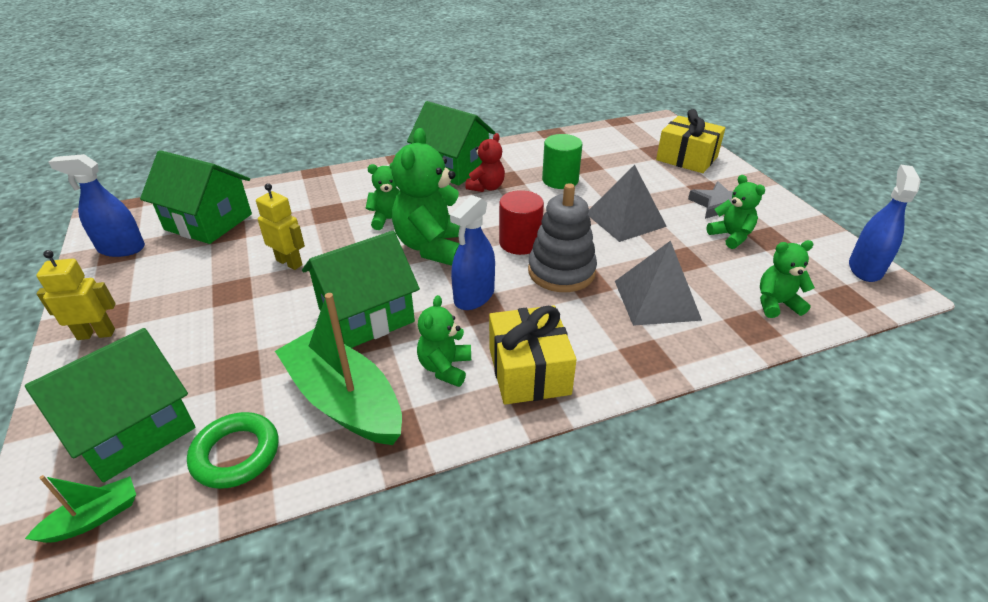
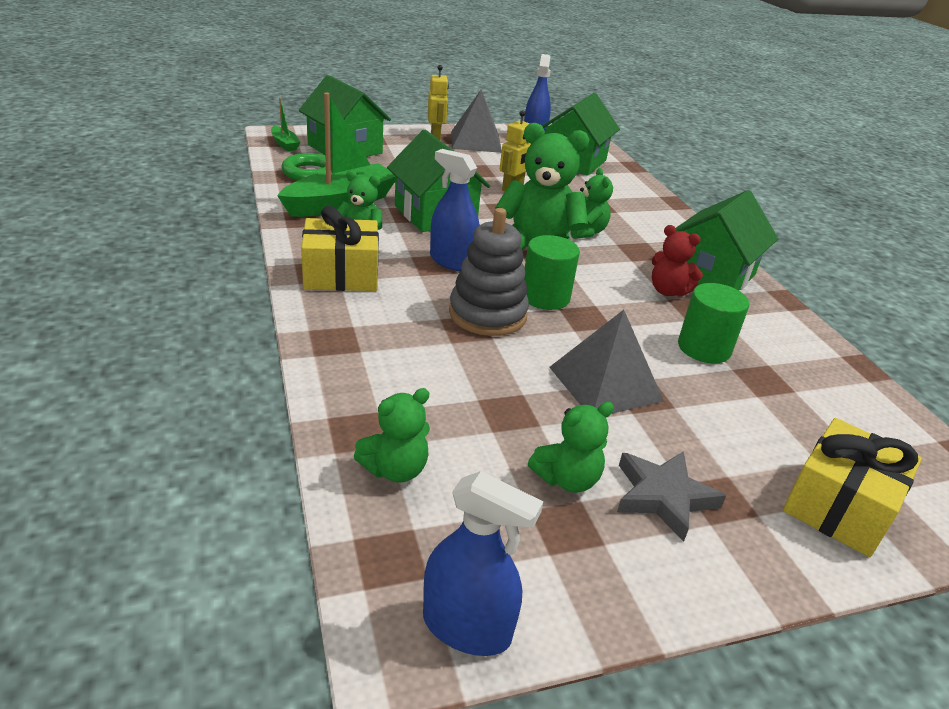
camera: 90 degrees right, 5 degrees down
red cylinder [499,190,544,255] -> green cylinder [524,235,580,310]
grey pyramid [615,241,702,326] -> grey pyramid moved to [451,90,502,153]
green teddy bear [760,240,815,318] -> green teddy bear turned 60 degrees clockwise [354,388,430,483]

